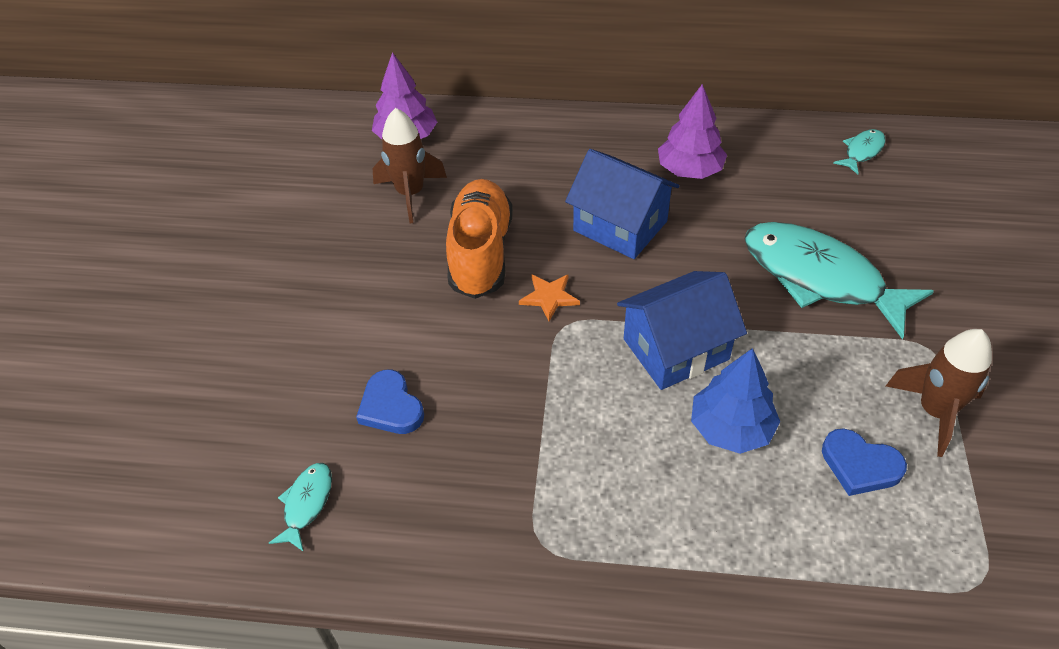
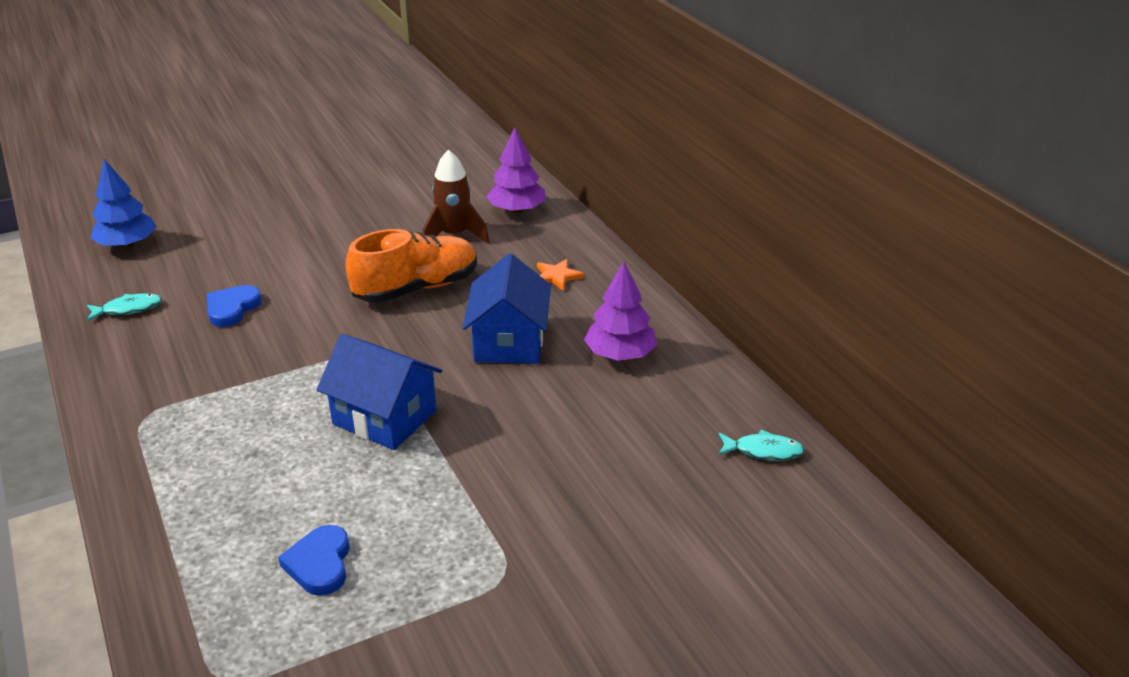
camera: 55 degrees right, 15 degrees down
orange star [519,274,580,321] -> orange star moved to [537,259,585,291]
blue tree [691,348,780,454] -> blue tree moved to [90,159,157,248]
turquoise fish [744,222,934,339] -> none
brown rocket [886,329,992,457] -> none

